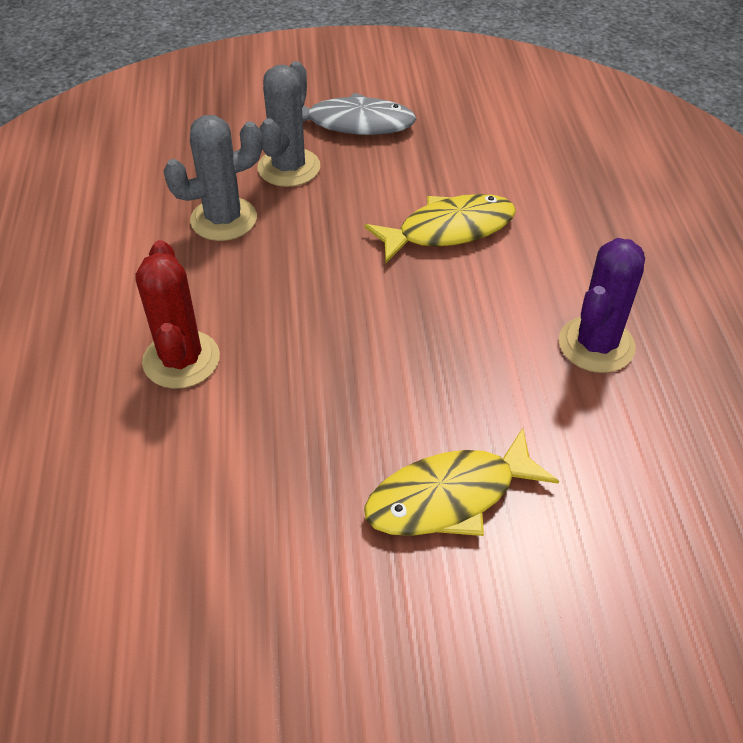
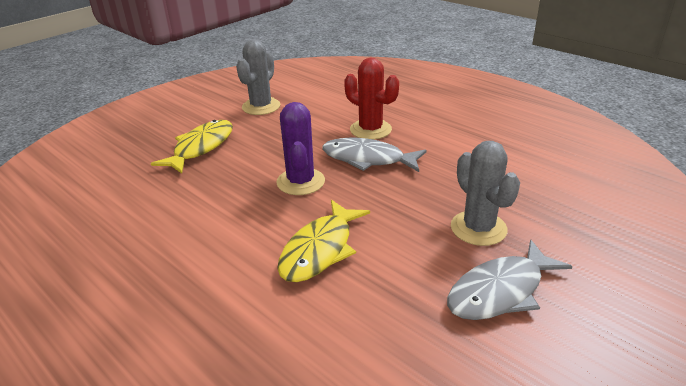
camera: 140 degrees right, 15 degrees down
grey cactus [164,115,262,241] -> grey cactus moved to [236,39,280,115]
purple cactus [559,238,645,373] -> purple cactus moved to [276,102,325,195]
none -> grey fish [322,138,427,172]

